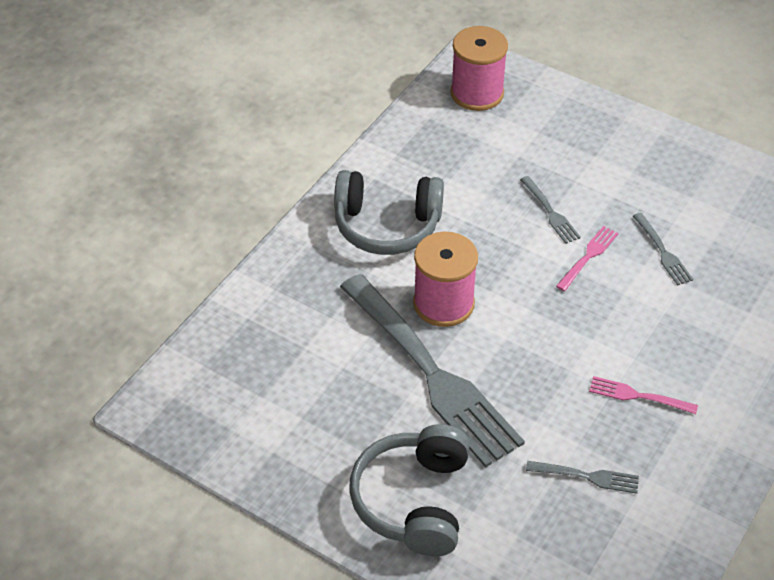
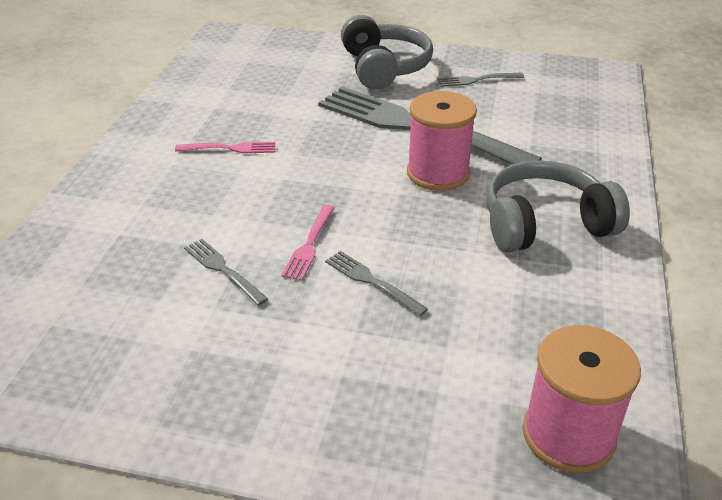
camera: 160 degrees right, 10 degrees down
grey fork [526,461,639,494] -> grey fork moved to [437,73,524,87]

